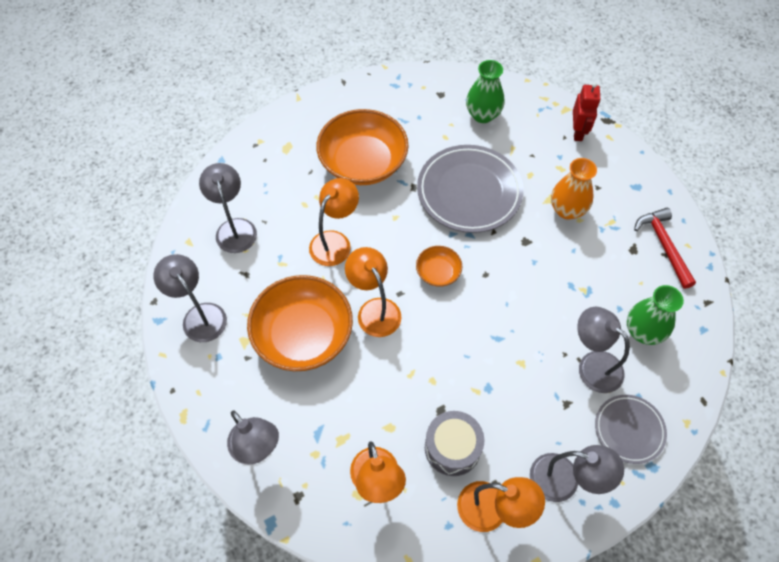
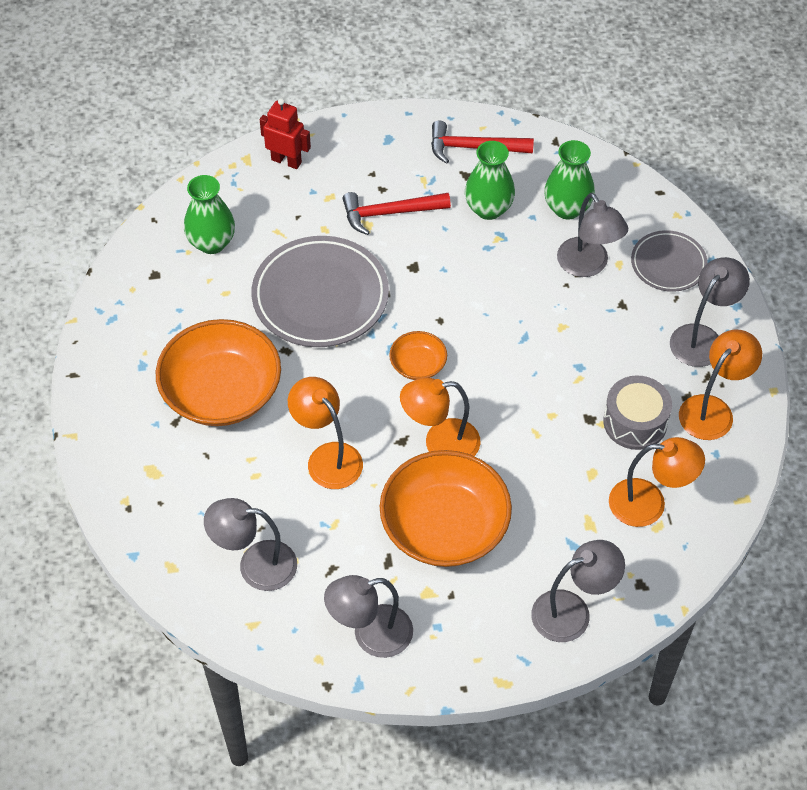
camera: 70 degrees left, 5 degrees down
orange vase [551,158,597,220] -> red hammer [342,192,451,235]
grey lamp [577,307,630,393] -> grey lamp turned 90 degrees counterclockwise [557,193,628,277]
none -> green vase [465,141,515,220]

